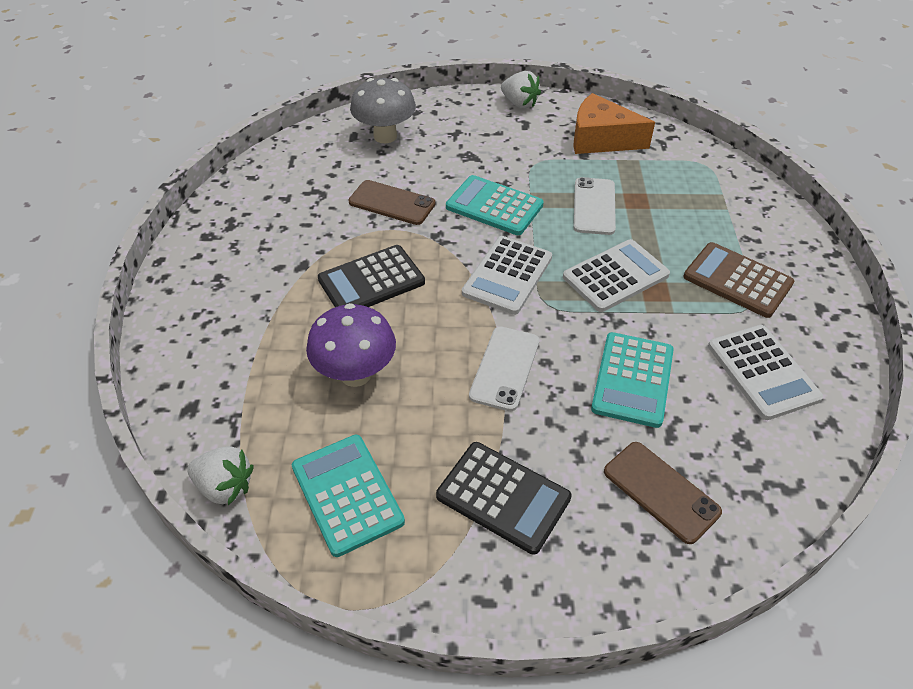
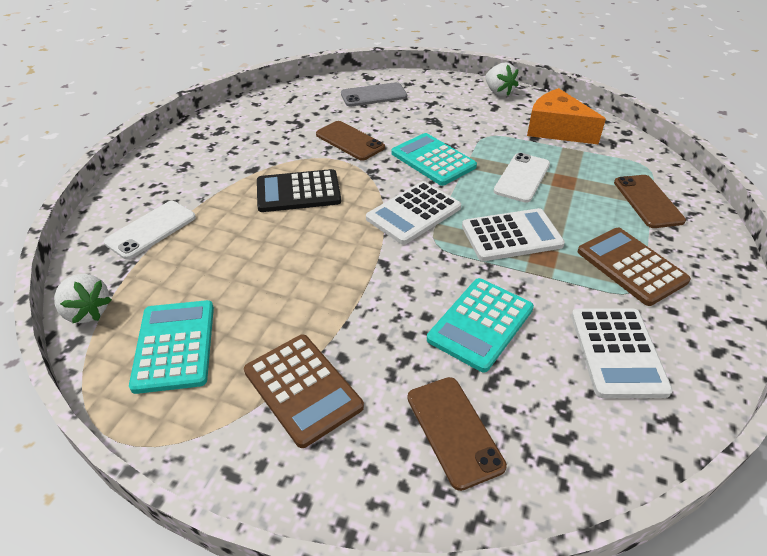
camera: 20 degrees right, 5 degrees down
purple mushroom [306,303,396,387] -> none
grey mushroom [350,78,416,143] -> grey phone [341,82,407,106]
black calculator [436,442,572,555] -> brown calculator [244,334,364,448]
white phone [469,327,539,411] -> white phone moved to [104,201,196,259]
none -> brown phone [614,175,686,228]

